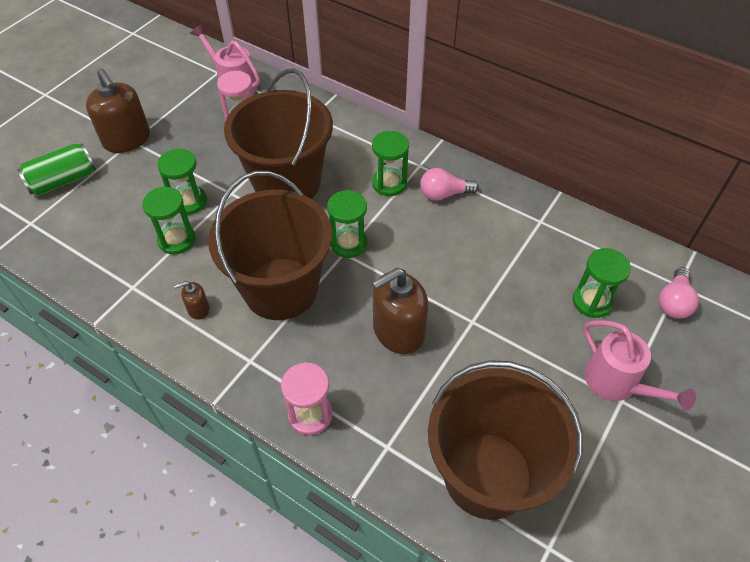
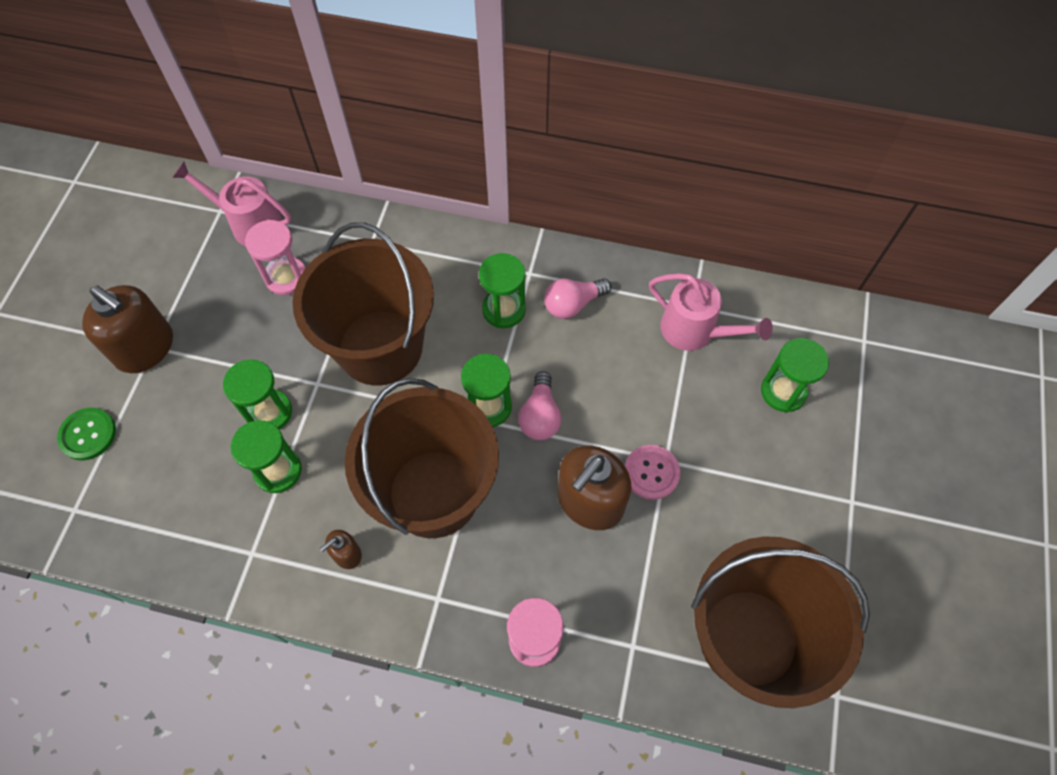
camera: 20 degrees left, 10 degrees up
green can [17,143,96,196] -> green button [57,408,116,460]
pink watering can [583,320,696,411] -> pink watering can moved to [649,273,773,351]
pink light bulb [659,267,699,319] -> pink light bulb moved to [518,371,561,440]
none -> pink button [625,445,680,500]

